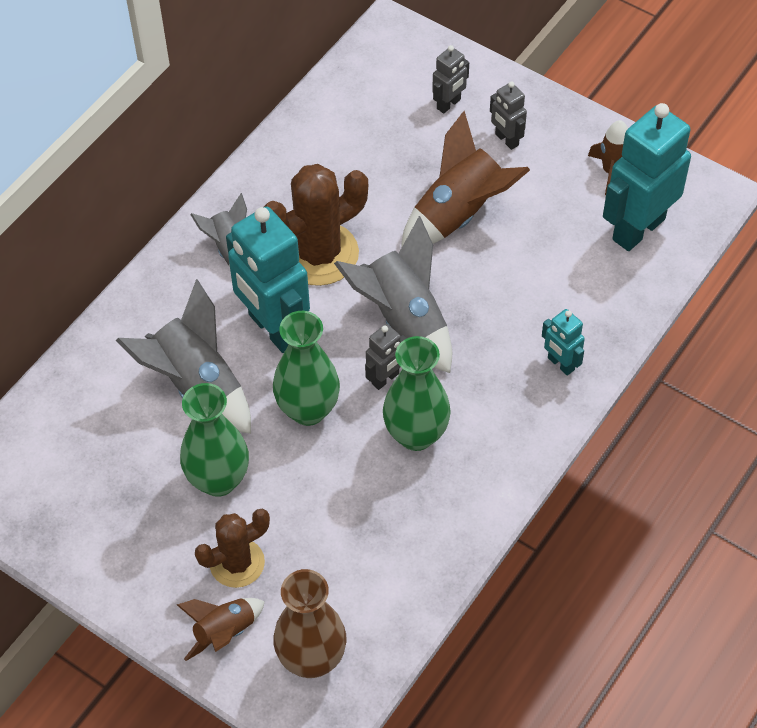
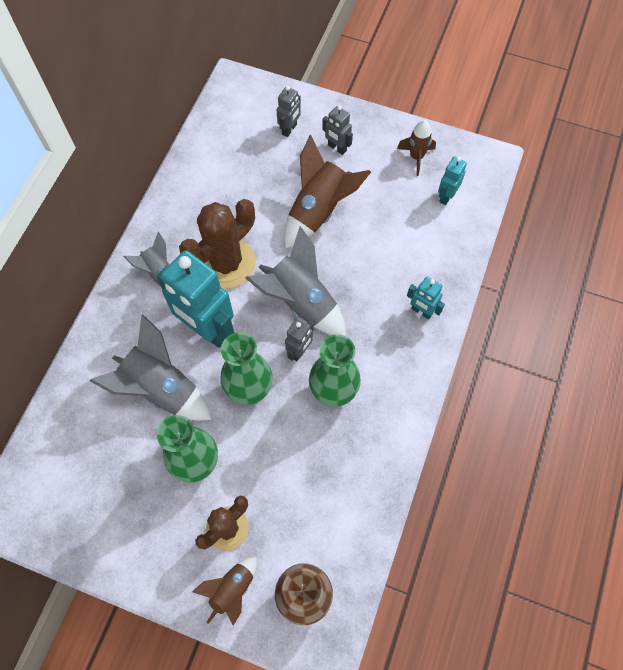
camera: 15 degrees left, 10 degrees up
turquoise robot [603,103,691,251] -> turquoise robot [438,156,467,205], size x0.47

